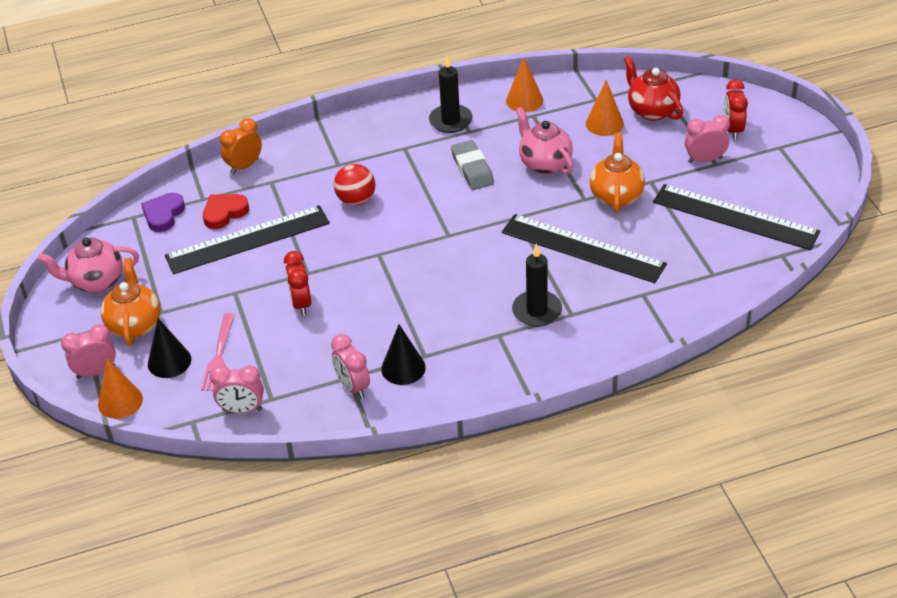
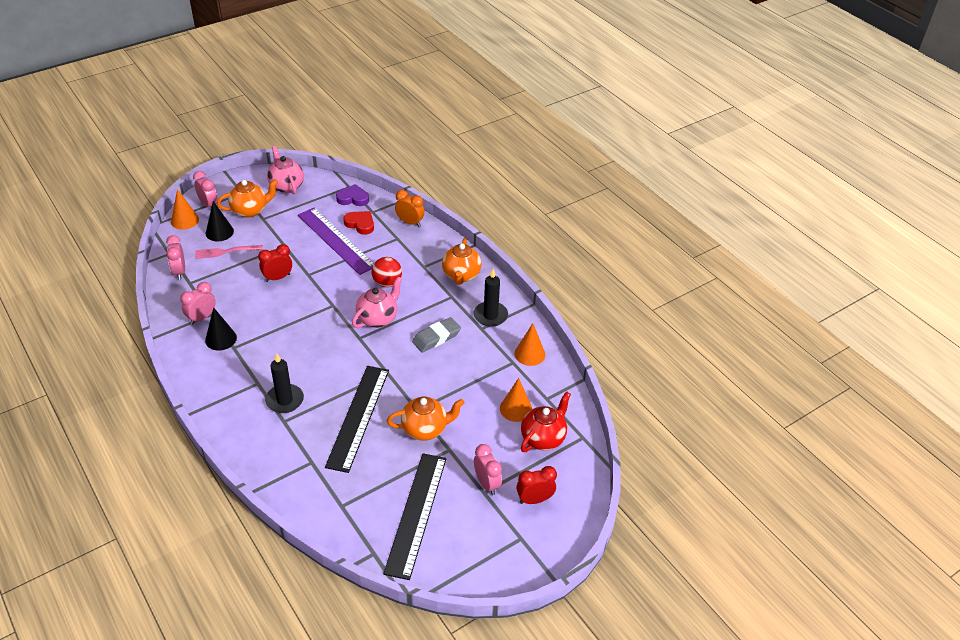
camera: 70 degrees right, 0 degrees up
black ruler [165,205,330,274] -> purple ruler [298,208,374,275]
pink teapot [516,107,573,174] -> pink teapot moved to [352,276,402,328]
none -> orange teapot [442,238,481,285]

